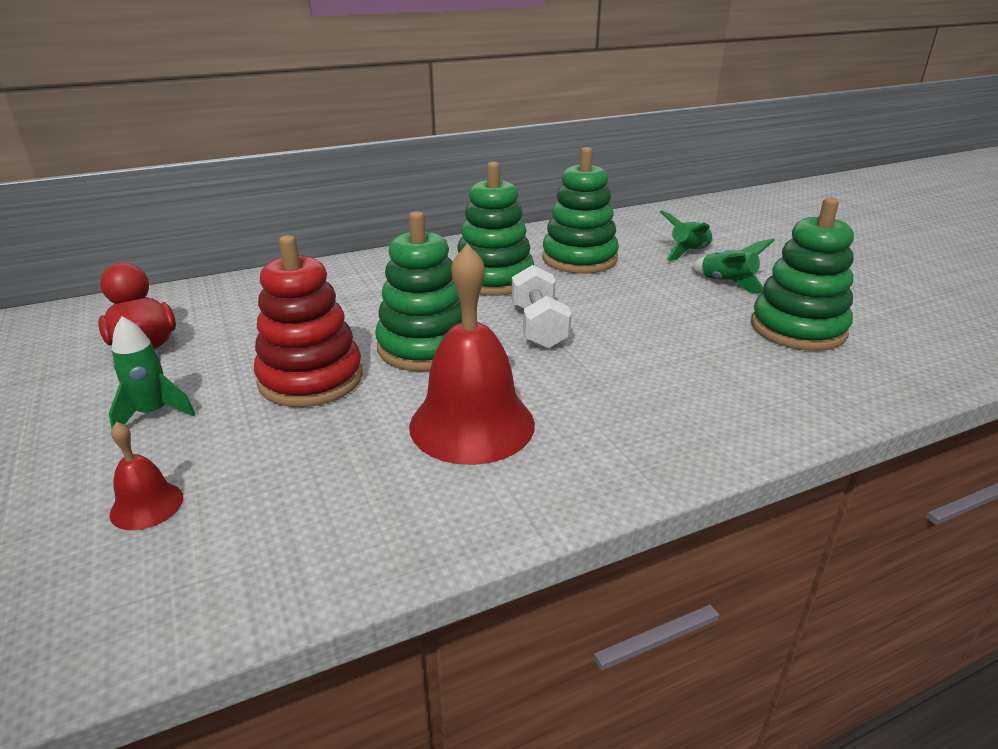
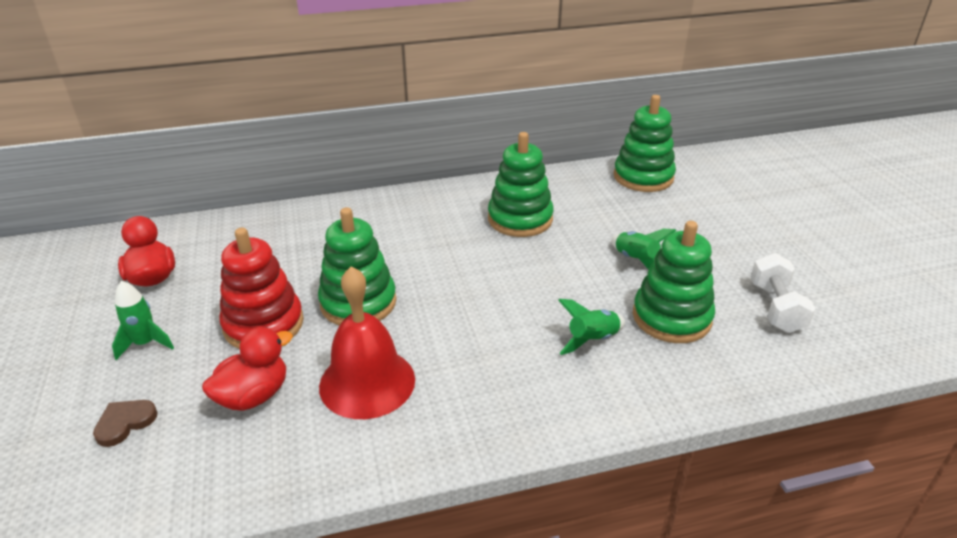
camera: 10 degrees right, 5 degrees up
red bell [109,422,183,530] -> brown heart [93,400,157,447]
green stacking toy [457,162,534,296] -> green stacking toy moved to [614,95,676,192]
white dumbbell [512,265,572,349] -> white dumbbell moved to [751,253,815,333]
green rocket [660,210,713,261] -> green rocket moved to [558,299,625,355]
none -> red duck [202,327,293,411]

